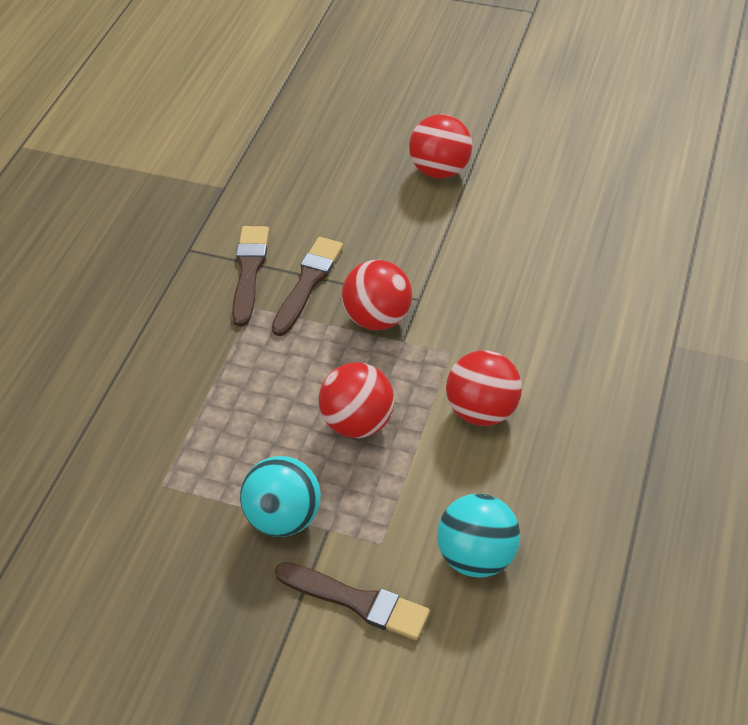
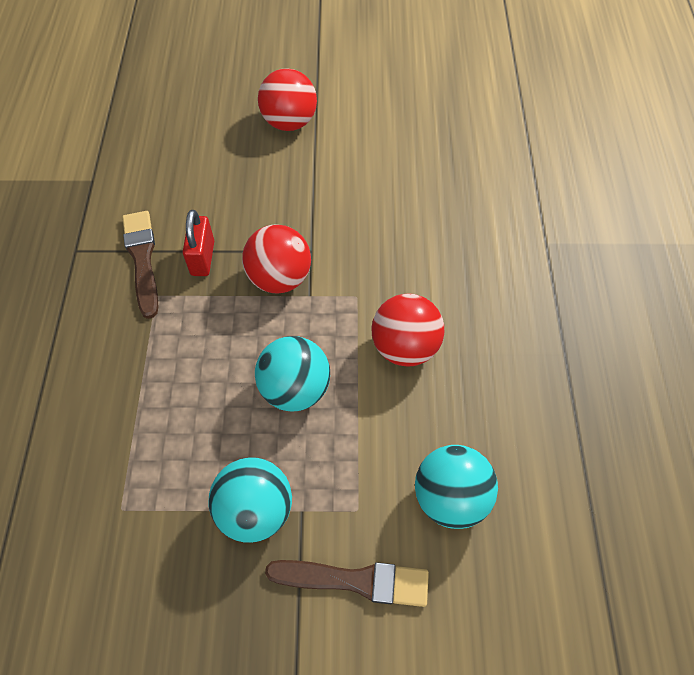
camera: 20 degrees left, 10 degrees up
brown brush [272,237,343,336] -> red padlock [183,210,214,276]
red ball [319,362,395,438] -> turquoise ball [255,336,330,412]

